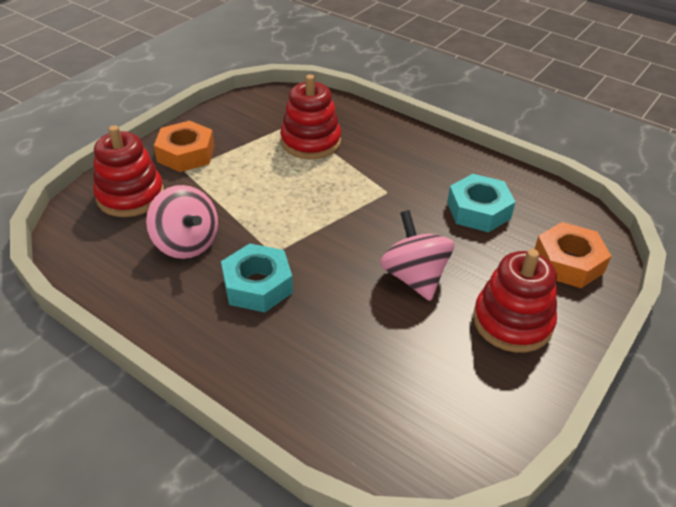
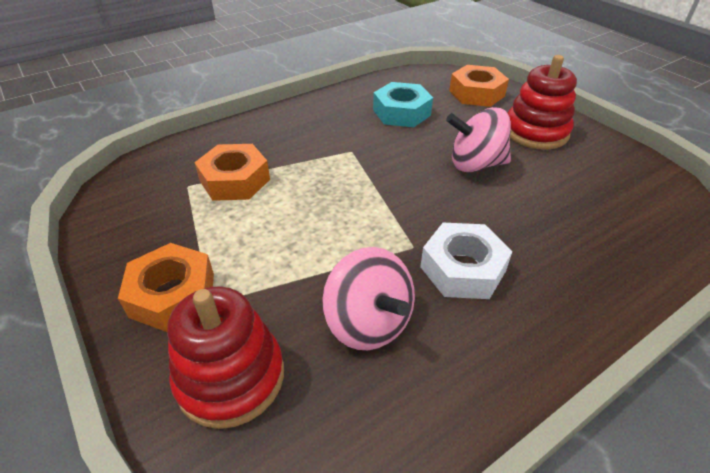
camera: 70 degrees left, 0 degrees up
pink spinning top [146,185,218,259] -> pink spinning top turned 75 degrees clockwise [322,247,415,350]
turquoise nut [221,243,293,312] -> white nut [420,223,513,299]
red stacking toy [280,75,341,159] -> orange nut [194,144,270,201]

